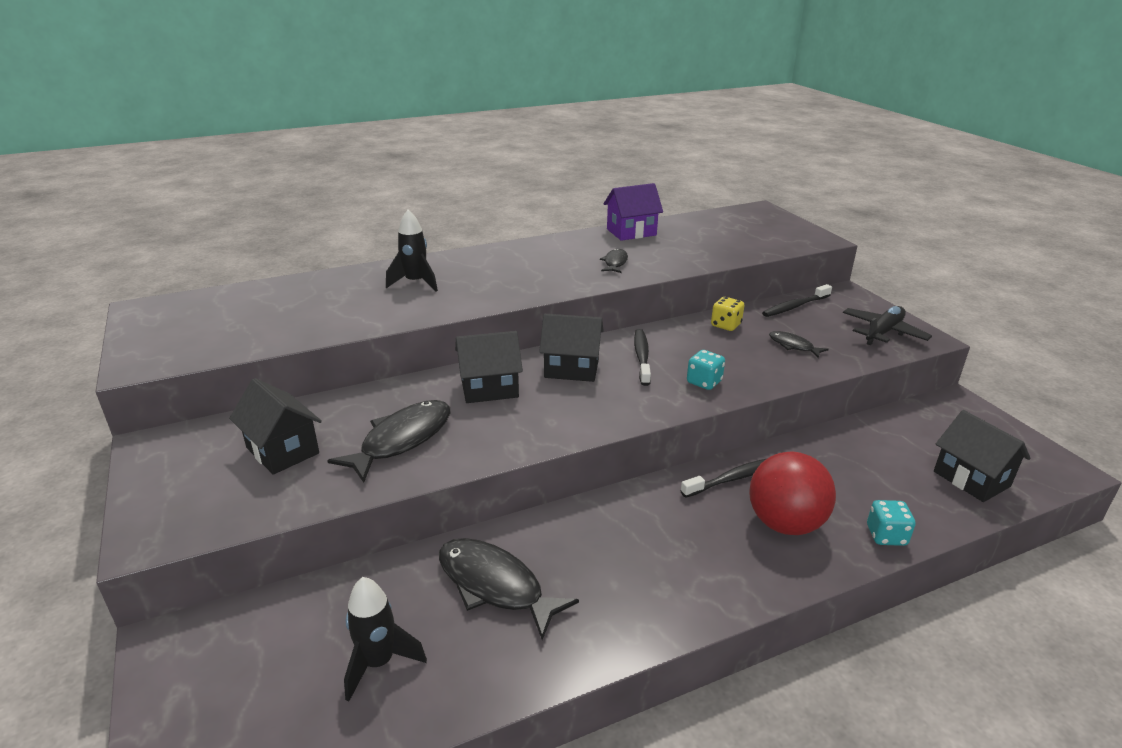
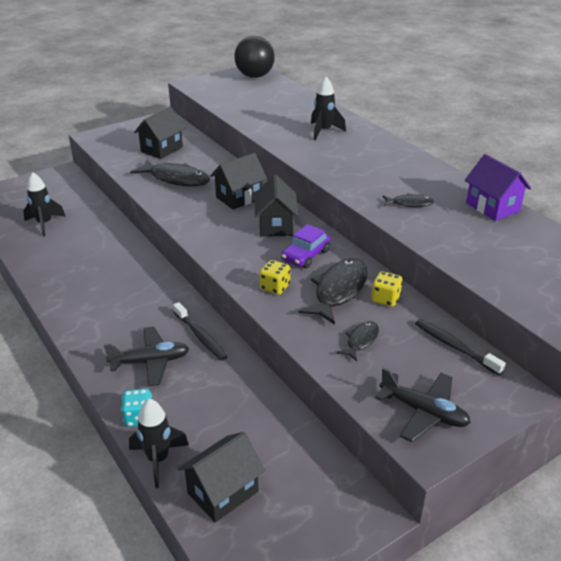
camera: 80 degrees right, 5 degrees up
black fish [439,538,579,640] -> black fish moved to [298,258,368,325]
black house [455,331,523,403] -> black house turned 75 degrees clockwise [210,153,267,210]
black toothbrush [634,329,651,386] -> purple car [281,224,331,269]
turquoise dice [687,350,725,390] -> yellow dice [260,260,290,295]
red ball [749,451,836,535] -> black plane [104,326,189,386]
none -> black rocket [129,399,189,488]
none -> black ball [234,36,275,78]

